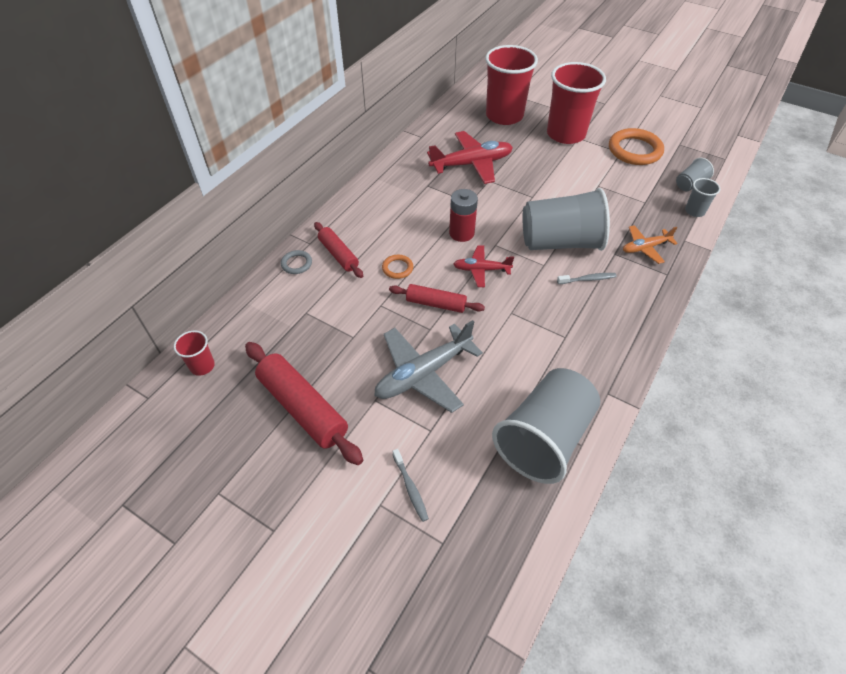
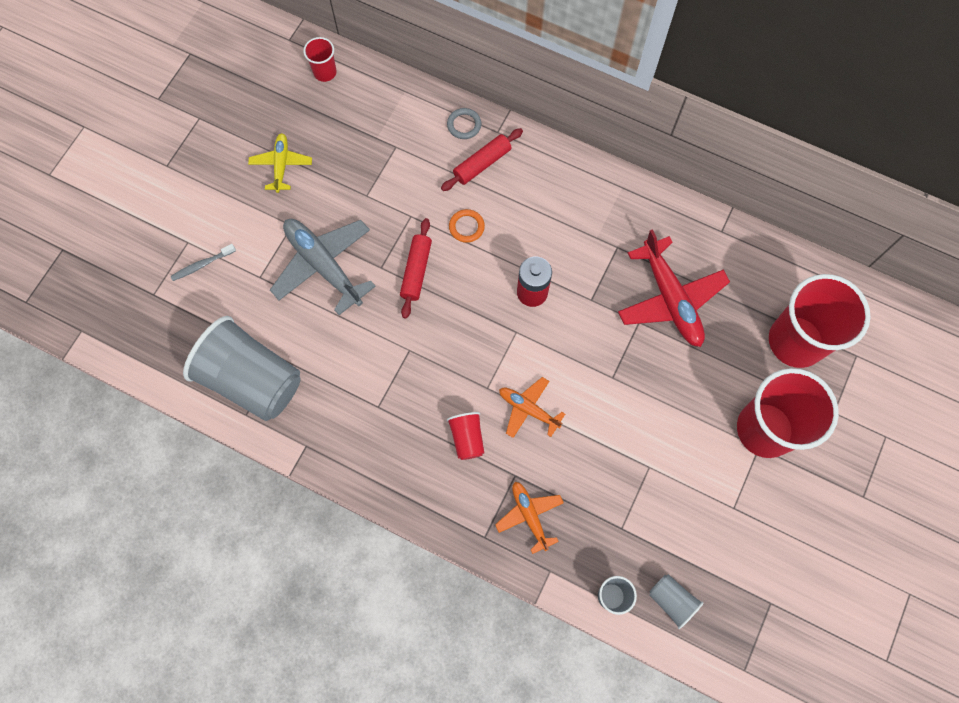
camera: 85 degrees right, 20 degrees up
red rolling pin [245,342,363,465] -> yellow plane [248,133,312,193]
red plane [453,245,514,287] -> none
grey cup [522,188,610,251] -> orange plane [499,377,565,438]
grey toothbrush [557,273,616,284] -> red cup [447,412,484,460]
orange ring [609,128,664,165] -> none

